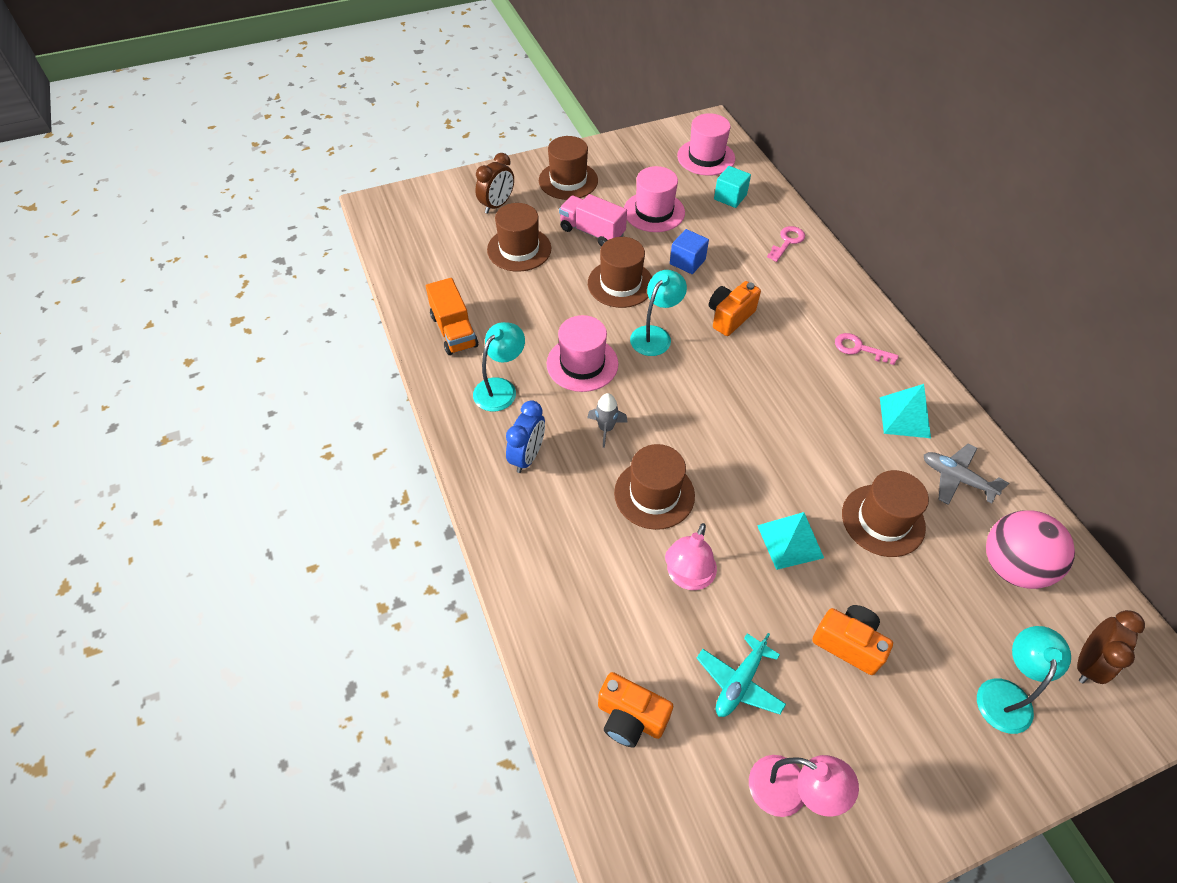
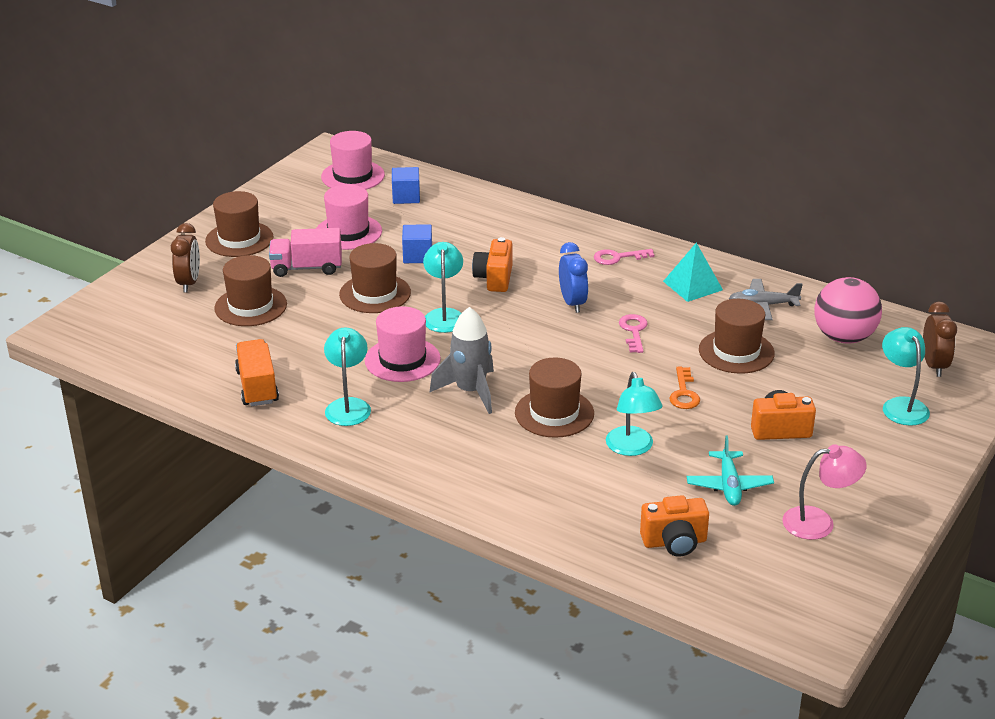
camera: 35 degrees left, 20 degrees down
orange truck [426,278,478,355] -> orange truck turned 135 degrees counterclockwise [235,339,279,406]
blue clock [506,400,545,473] -> blue clock moved to [559,242,588,313]
grey rocket [587,393,627,448] -> grey rocket [429,307,494,414], size x1.75
pink lamp [665,523,717,590] -> turquoise lamp [606,372,662,456]
turquoise cube [714,166,751,208] -> blue cube [392,167,420,204]
turquoise pyramid [757,512,824,570] -> orange key [669,367,700,409]
pink key [767,226,805,262] -> pink key moved to [619,314,648,353]

